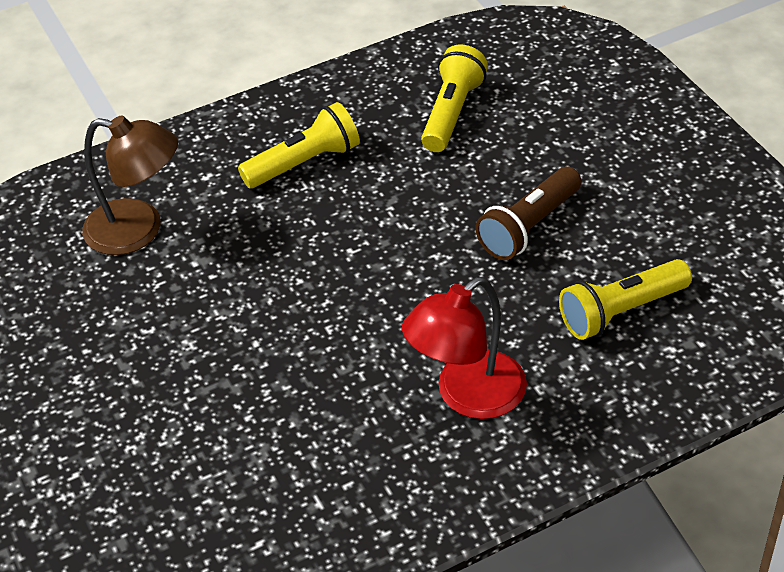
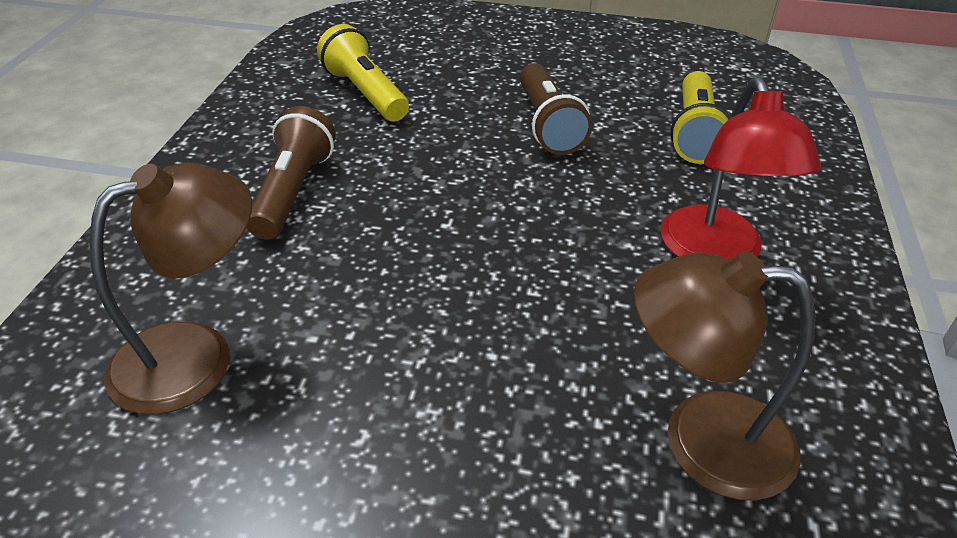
camera: 55 degrees left, 5 degrees down
yellow flashlight [238,102,360,189] -> brown flashlight [247,106,336,239]
none -> brown lamp [633,251,815,500]

